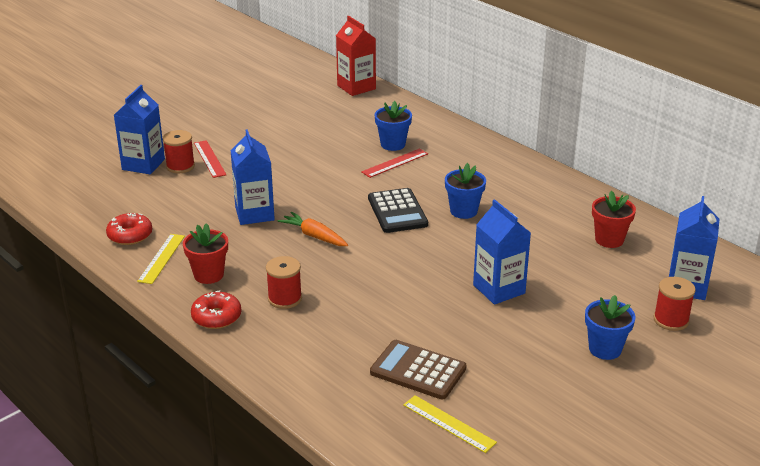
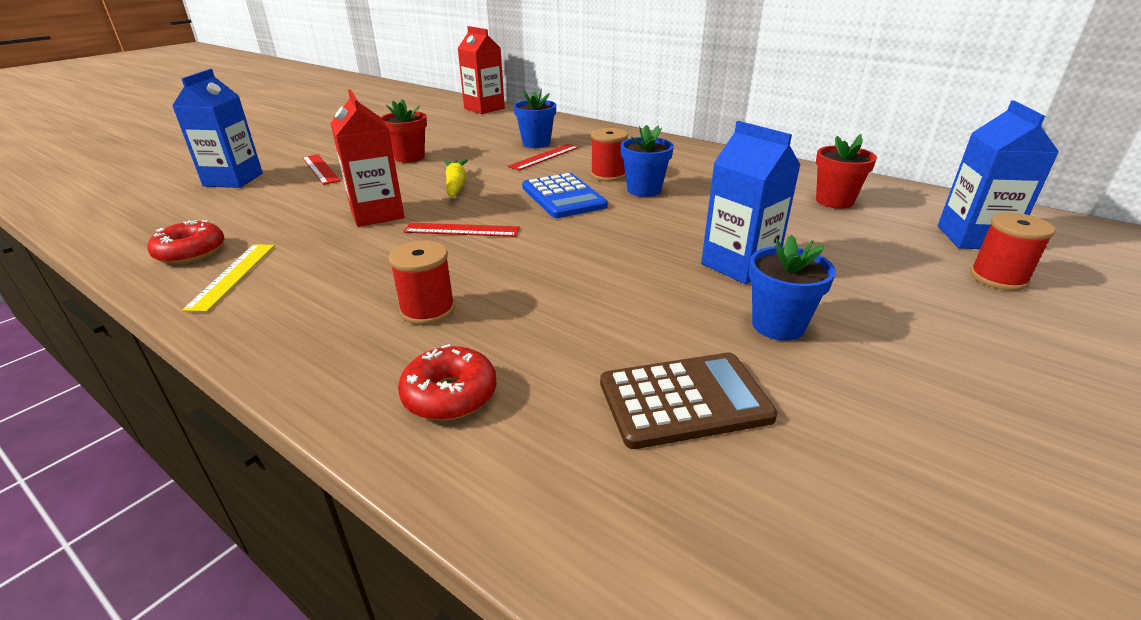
camera: 10 degrees left, 0 degrees up
red spool [163,130,195,173] -> red spool moved to [591,128,628,182]
red flower pot [183,223,228,284] -> red flower pot moved to [381,99,427,163]
red donut [191,291,241,329] -> red donut moved to [398,344,497,421]
blue carton [230,129,275,225] -> red carton [331,89,405,227]
orange carrot [278,212,348,246] -> red ruler [403,223,520,237]
black calculator [368,188,428,233] -> blue calculator [522,173,608,218]
brown calculator [370,340,466,399] -> brown calculator turned 150 degrees clockwise [600,353,777,449]
yellow ruler [403,395,497,453] -> none
blue flower pot [585,295,635,360] -> blue flower pot moved to [749,235,836,341]
none -> yellow carrot [444,159,468,197]

